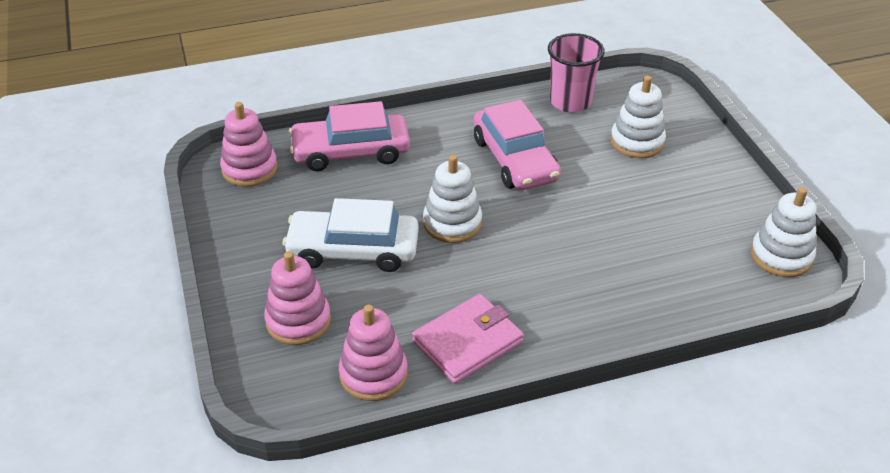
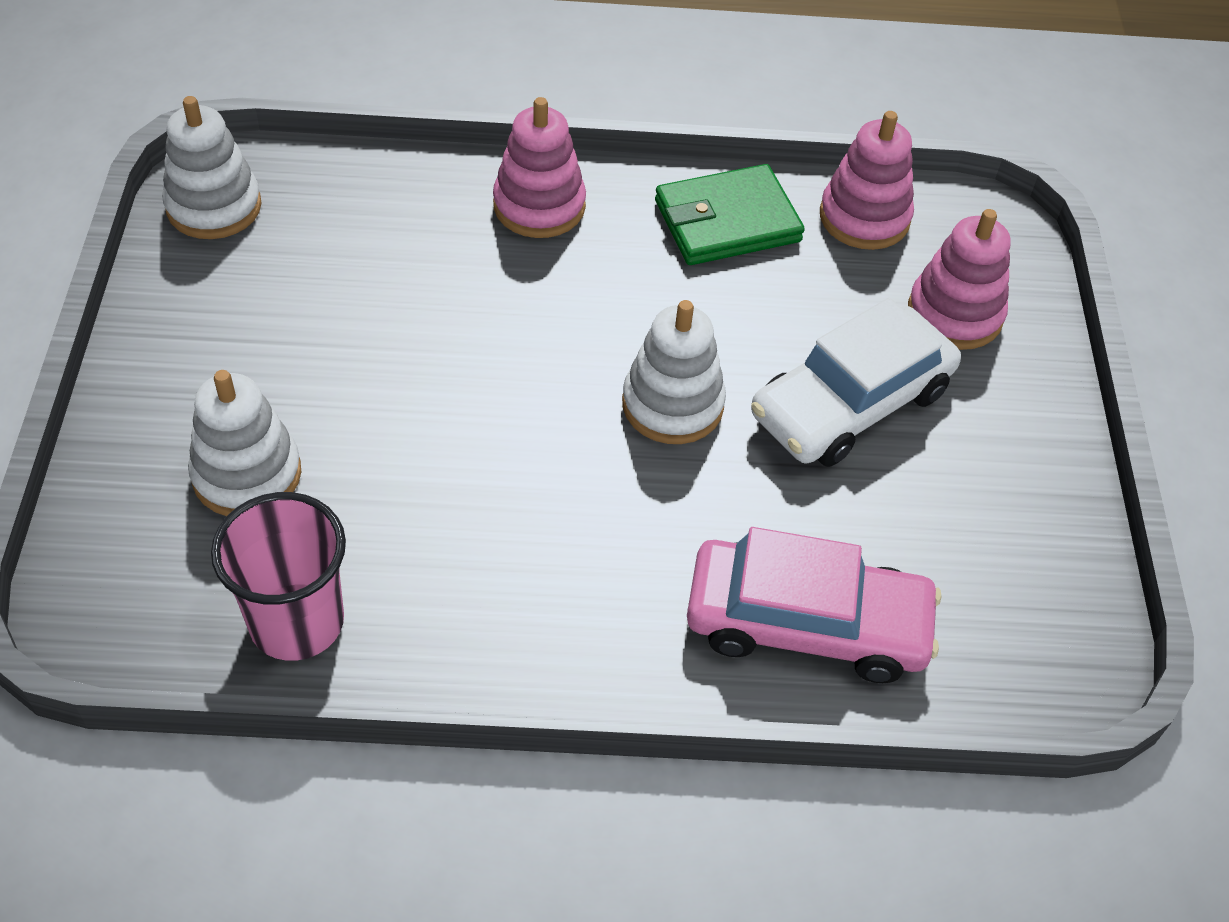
camera: 165 degrees left, 10 degrees up
pink stacking toy [220,102,278,187] -> pink stacking toy moved to [493,97,586,238]
white car [283,198,419,272] -> white car turned 120 degrees clockwise [751,298,961,467]
pink wallet [412,294,524,384] -> green wallet [655,164,805,265]
pink car [474,100,561,190] -> none

